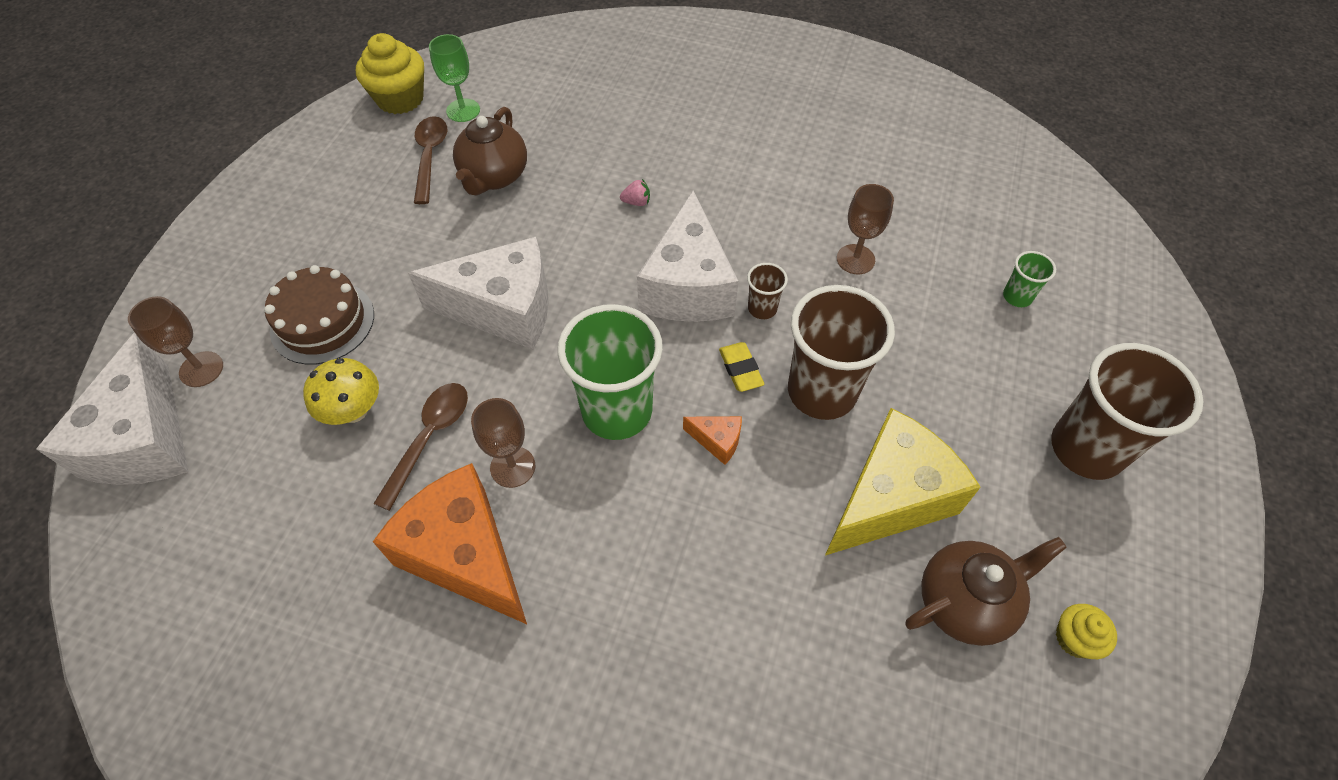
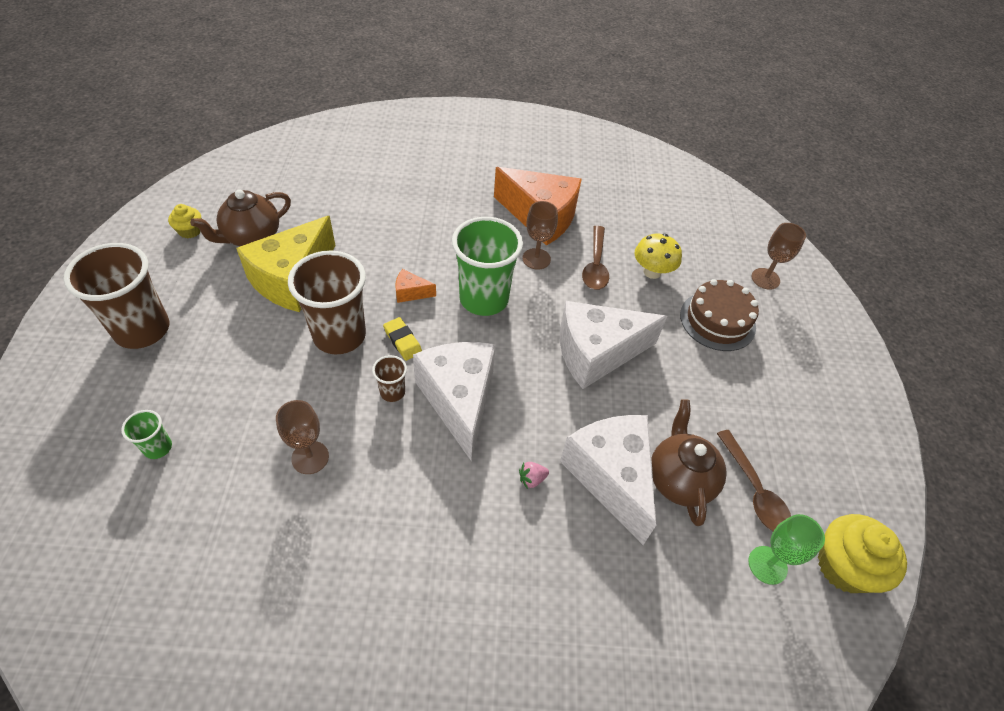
camera: 160 degrees right, 5 degrees down
white cheese [36,333,188,485] -> white cheese moved to [560,415,656,545]

